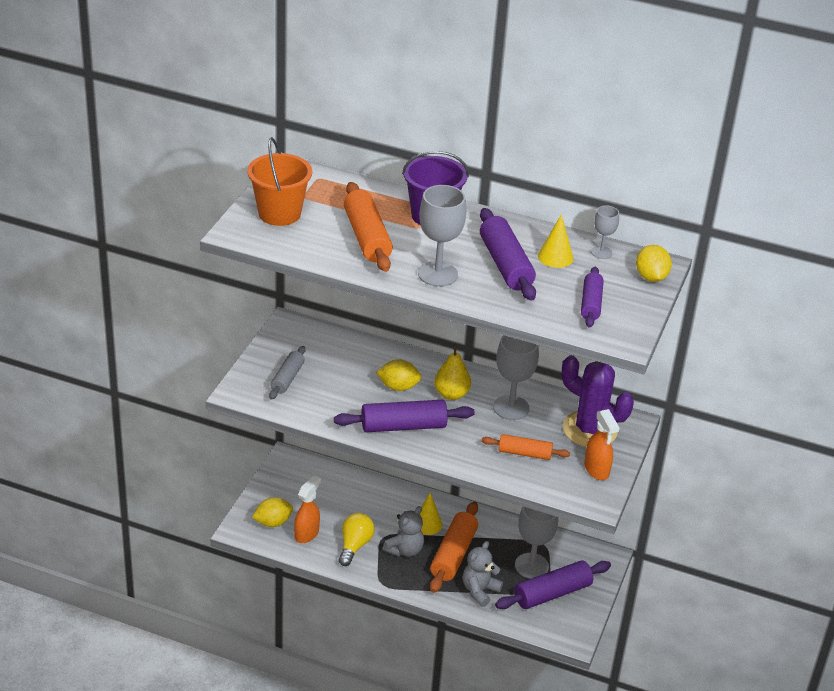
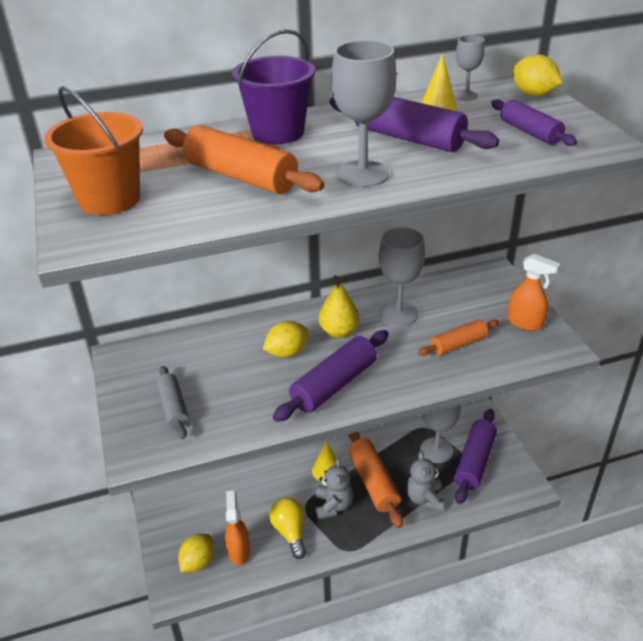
camera: 35 degrees left, 0 degrees up
purple cactus [562,355,634,447] -> none

